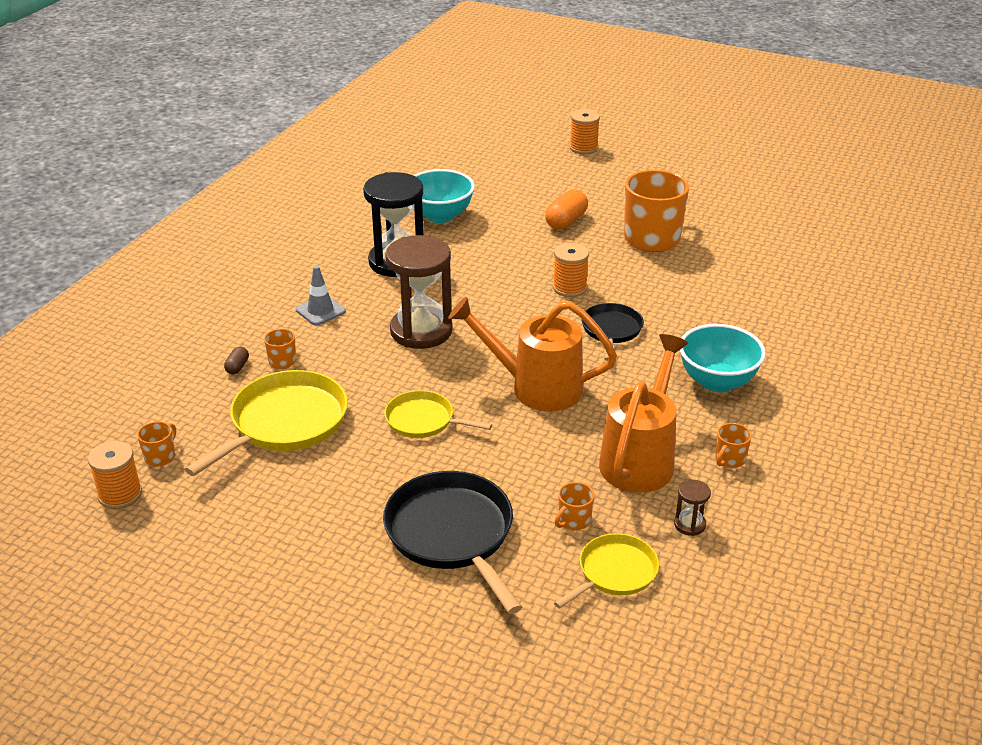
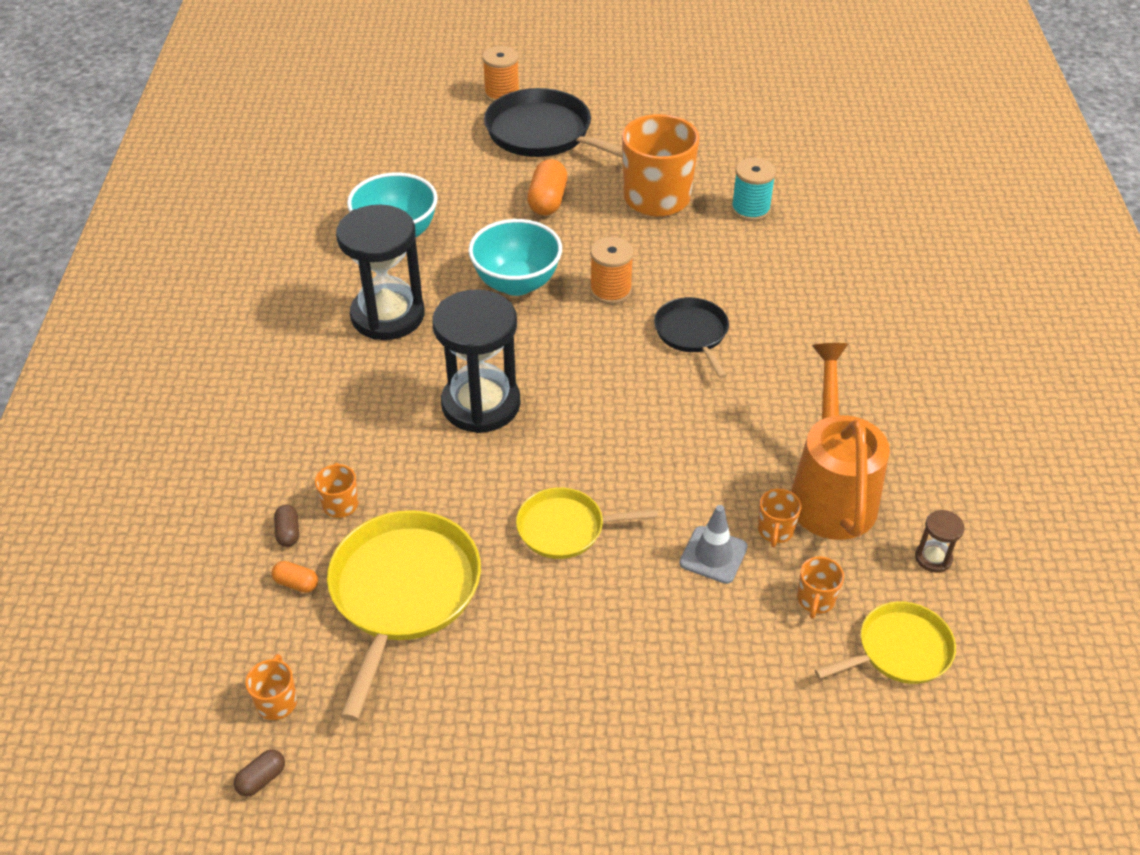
camera: 25 degrees left, 10 degrees up
orange spool [88,441,142,509] -> brown capsule [234,749,285,797]
grey traffic cone [296,266,346,325] -> grey traffic cone moved to [679,505,748,584]
black pan [383,471,522,614] -> black pan moved to [484,88,623,158]
brown hourglass [385,235,453,349] -> black hourglass [432,289,521,433]
orange watering can [448,297,617,411] -> none
yellow pan [554,533,659,609] -> yellow pan turned 45 degrees clockwise [815,601,956,684]
turquoise bowl [680,324,766,392] -> turquoise bowl moved to [468,219,562,296]
orange mug [715,423,752,468] -> orange mug moved to [758,488,801,547]
none -> orange capsule [272,561,318,593]
none -> turquoise spool [731,158,776,221]

